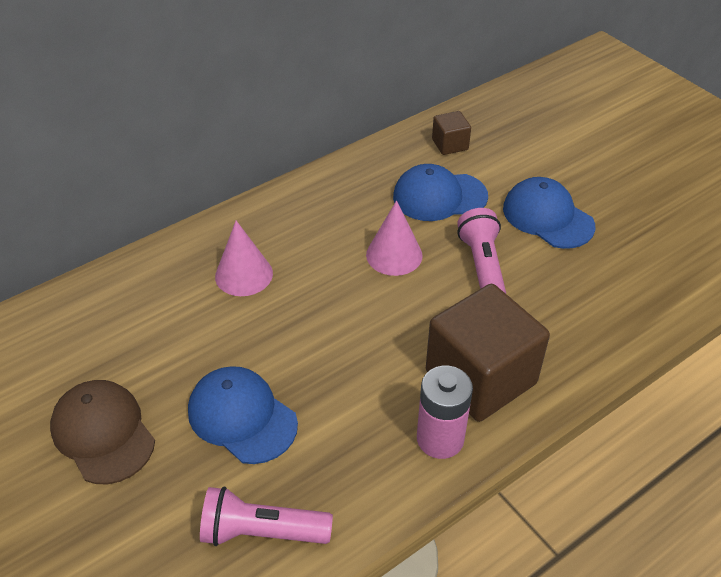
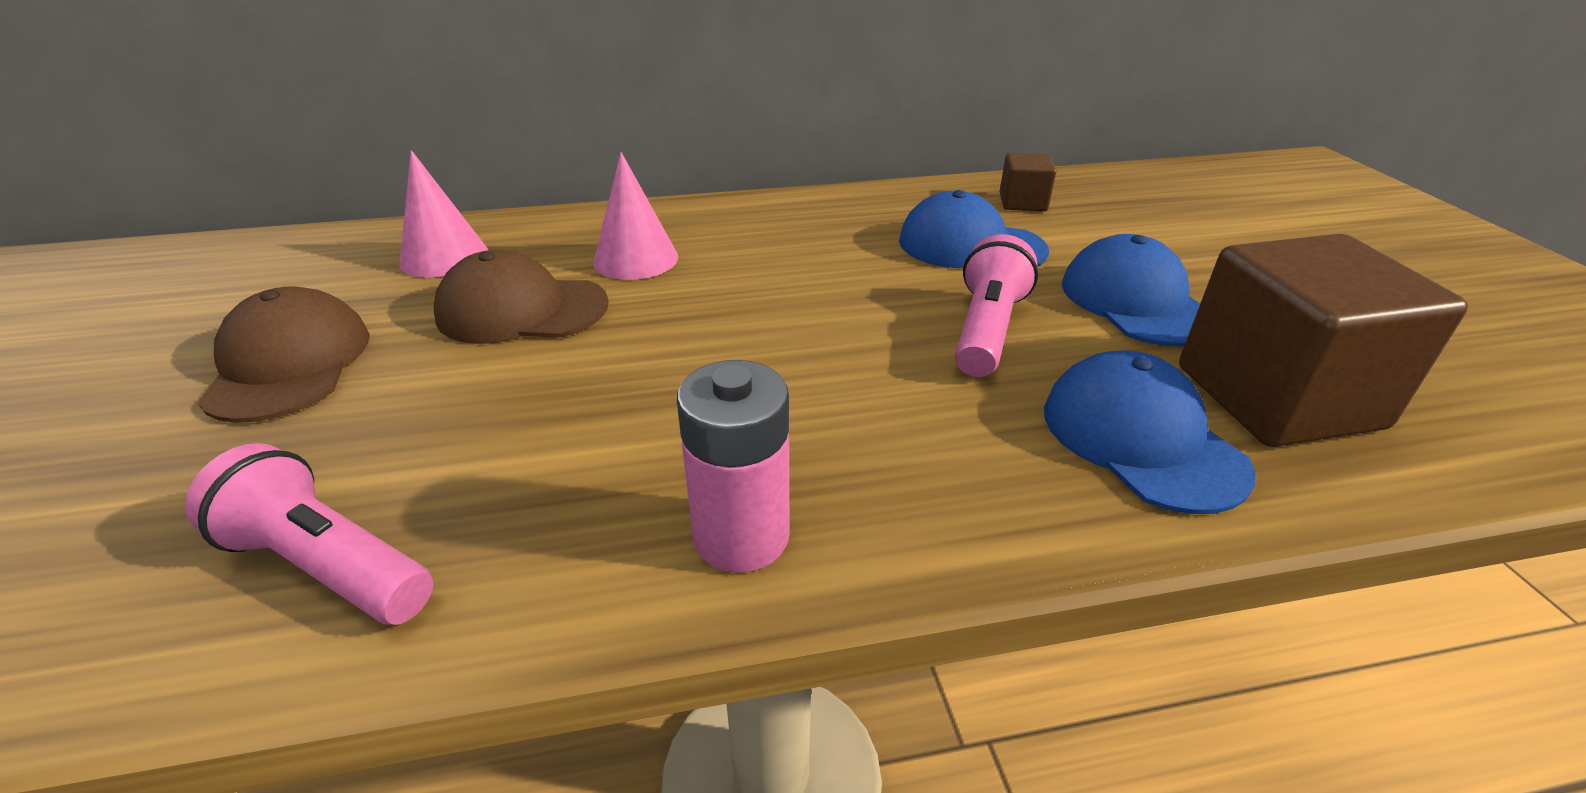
camera: 25 degrees right, 10 degrees down
blue cap [188,366,298,464] -> blue cap moved to [1044,350,1256,514]
pink cone [366,200,422,276] -> pink cone moved to [399,150,488,278]
brown cube [426,284,550,422] -> brown cube moved to [1179,234,1468,447]
none -> brown cap [434,250,609,344]

